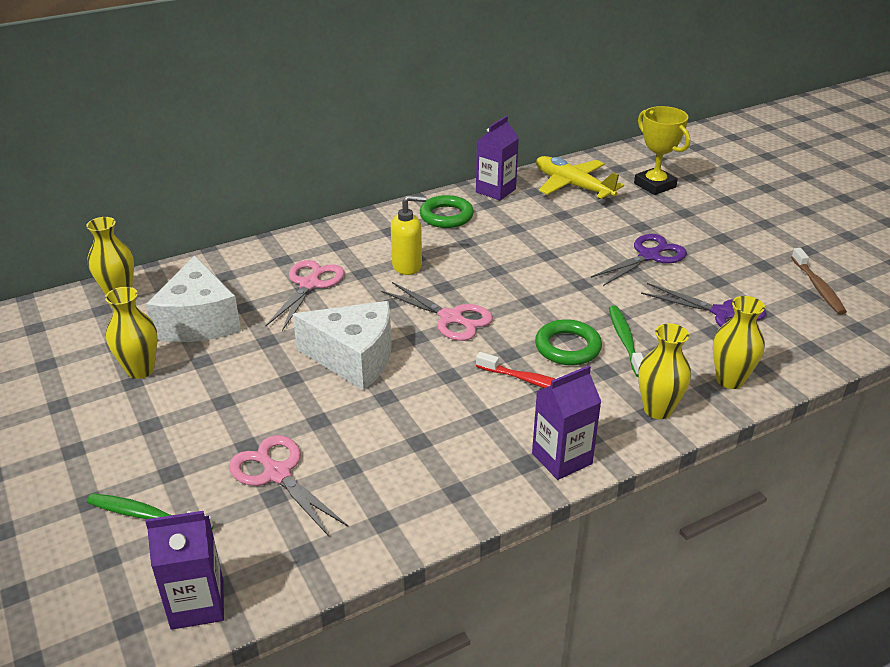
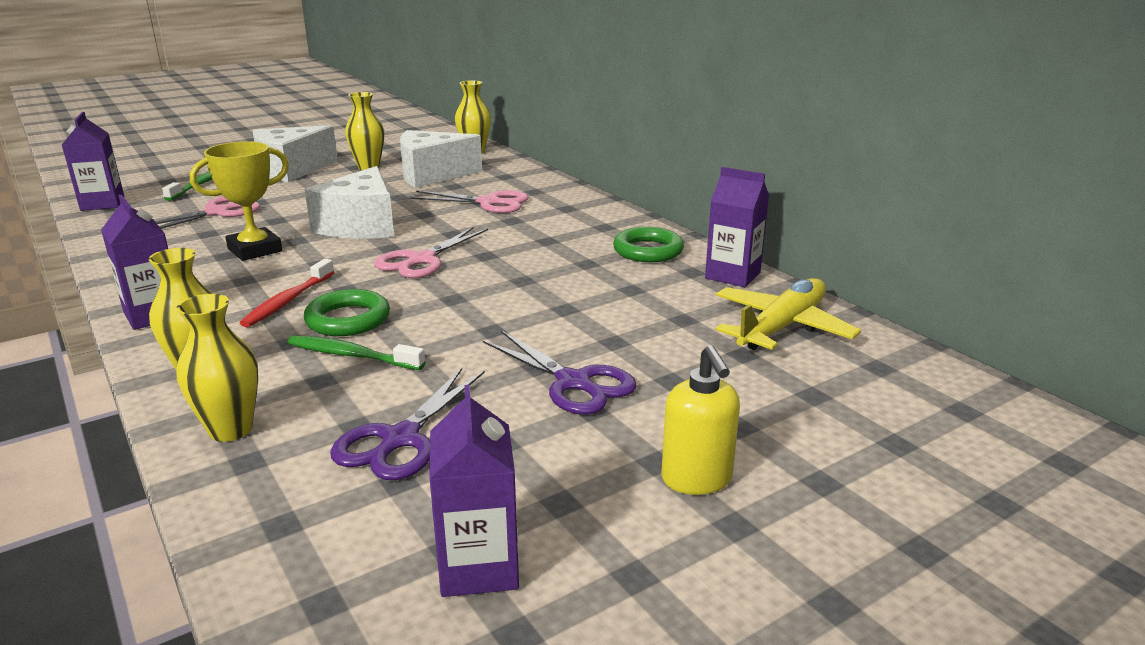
camera: 85 degrees right, 10 degrees down
yellow soap dispenser [391,195,426,275] -> yellow soap dispenser moved to [661,345,740,495]
green toothbrush [609,305,643,377] -> green toothbrush turned 150 degrees counterclockwise [287,335,425,370]
yellow trophy [634,106,690,195] -> yellow trophy moved to [190,141,289,261]
brown toothbrush [791,248,847,314] -> purple carton [429,385,519,597]
none -> white cheese [253,125,338,182]

